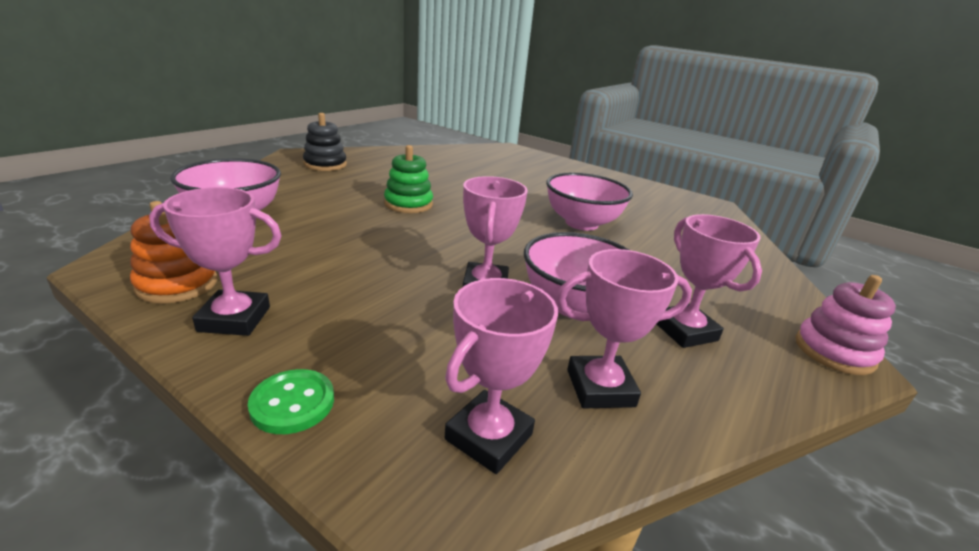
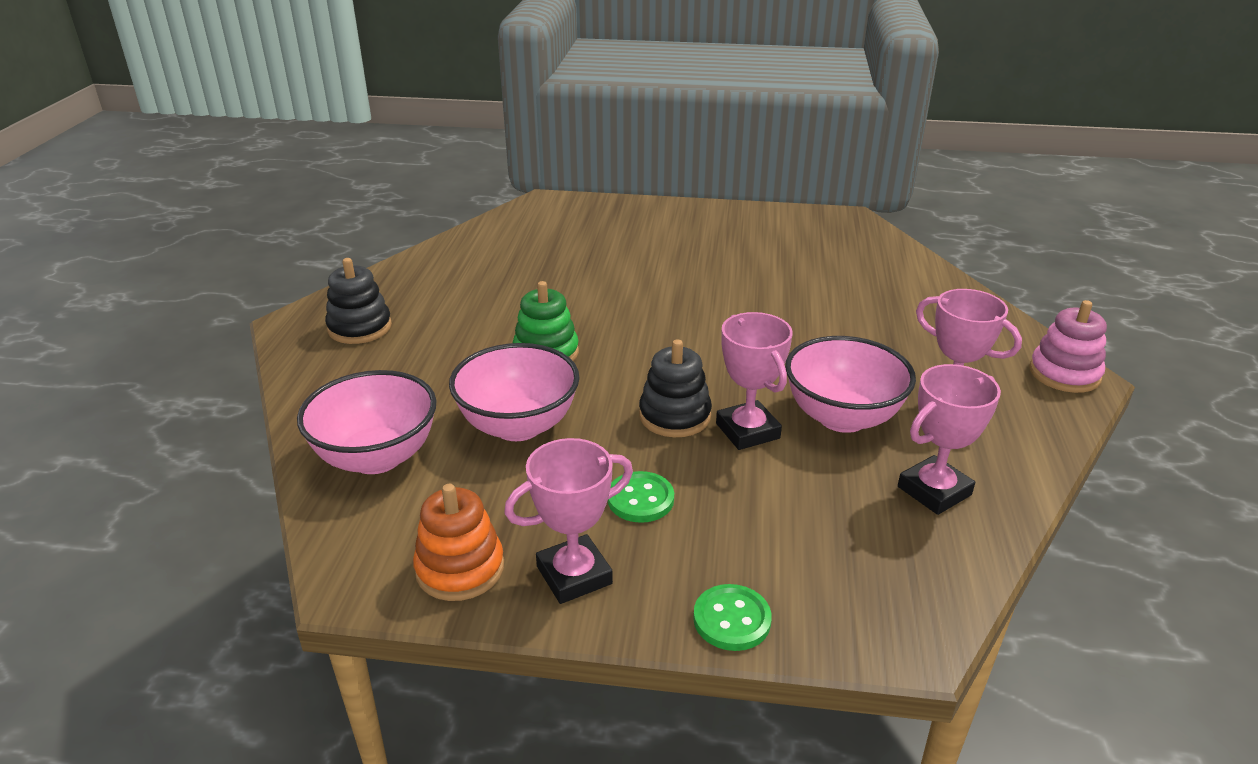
camera: 25 degrees left, 5 degrees up
pink trophy [445,278,558,474] -> none
pink bowl [546,173,633,231] -> pink bowl moved to [449,343,580,441]
none -> green button [608,471,674,523]
none -> black stacking toy [639,339,712,437]

